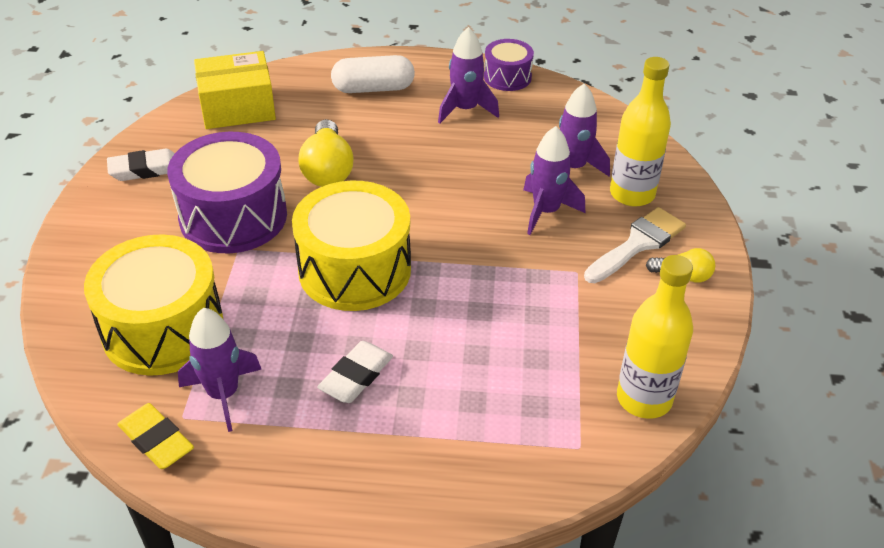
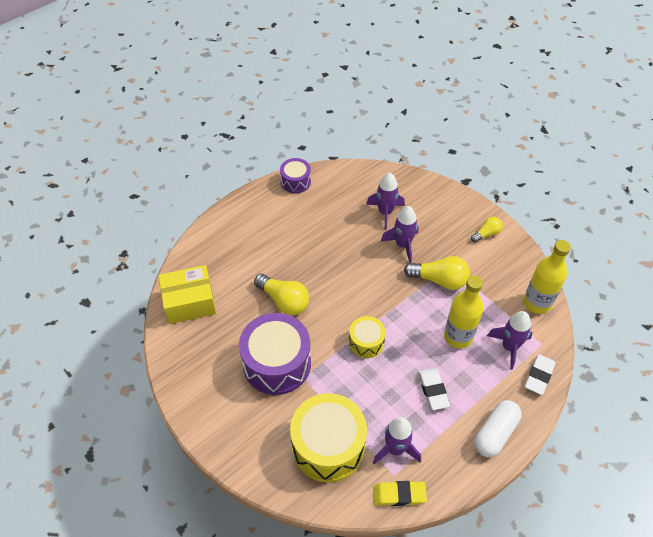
camera: 45 degrees left, 10 degrees up
white eraser [107,149,175,181] -> white eraser moved to [525,354,556,395]
yellow box [194,51,276,129] -> yellow box turned 45 degrees clockwise [159,265,216,324]
yellow drum [292,180,411,311] -> yellow drum [349,316,386,358], size x0.53
white capsule [331,55,415,93] -> white capsule moved to [474,400,522,457]
purple rocket [438,27,499,124] -> purple rocket moved to [487,311,532,370]
white brush [584,207,686,283] -> none
yellow bottle [610,57,671,207] -> yellow bottle moved to [444,276,484,349]
none -> yellow light bulb [404,256,470,290]

